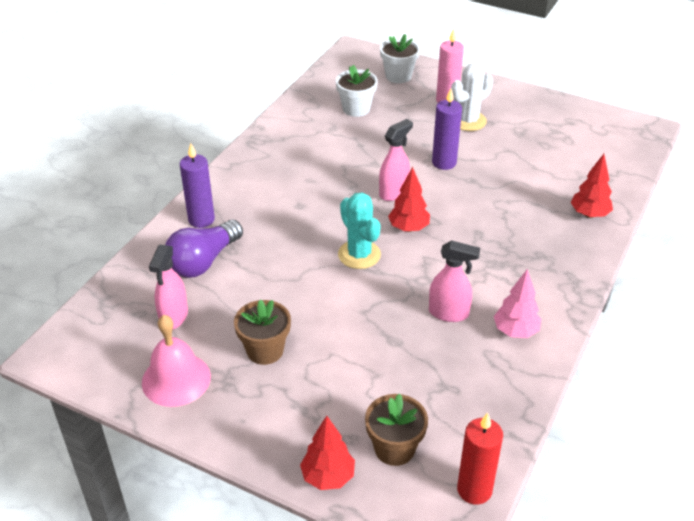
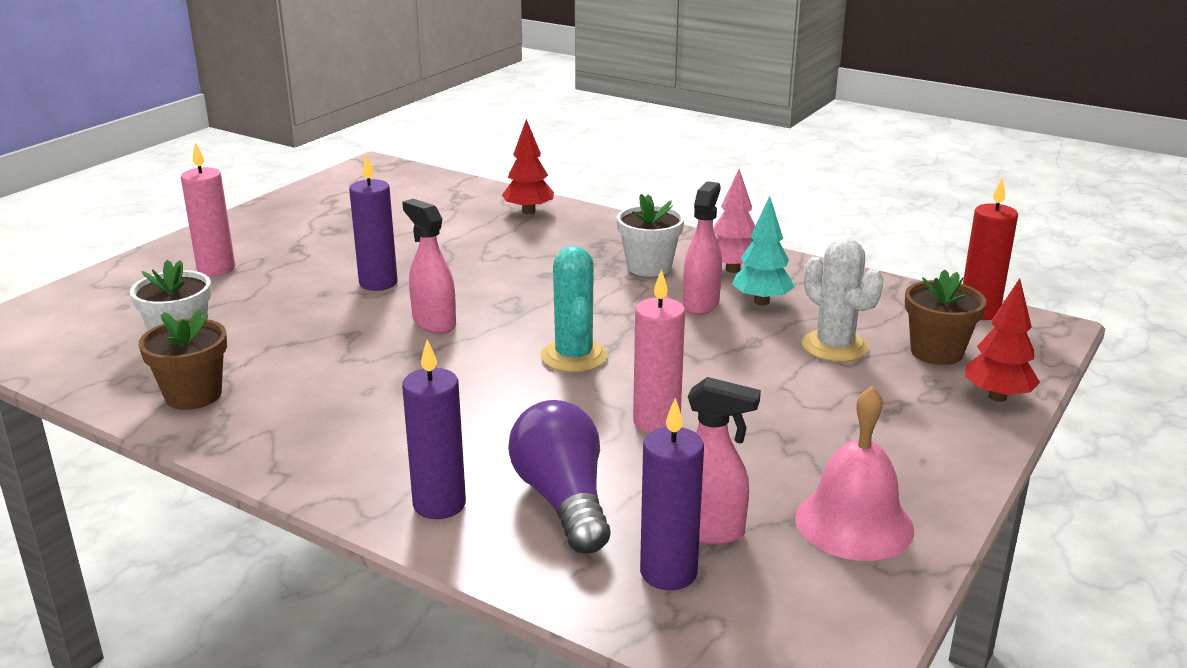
camera: 85 degrees left, 15 degrees down
purple light bulb [165,220,243,278] -> purple light bulb turned 150 degrees counterclockwise [508,400,611,554]
brown flower pot [234,300,291,365] -> brown flower pot moved to [139,309,227,410]
turquoise cactus [338,192,381,269] -> turquoise cactus turned 75 degrees counterclockwise [541,246,608,373]
white flower pot [380,34,420,83] -> white flower pot moved to [617,194,684,277]
red tree [388,167,430,232] -> none
white cactus [451,63,493,131] -> white cactus moved to [802,237,883,362]
none -> pink candle [633,269,685,433]
none -> purple candle [640,398,704,590]
none -> turquoise tree [732,196,795,305]

